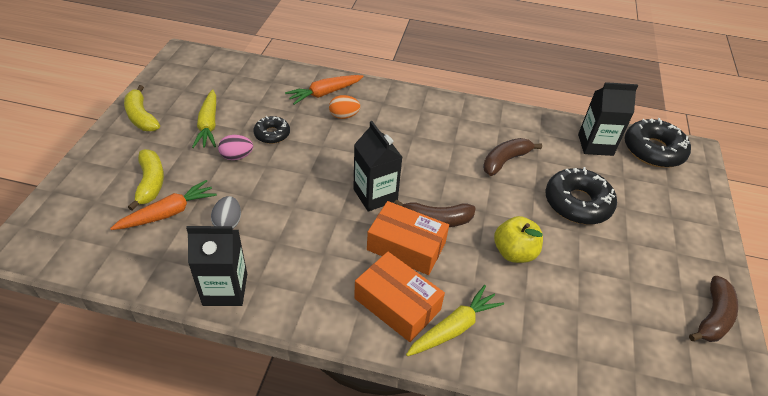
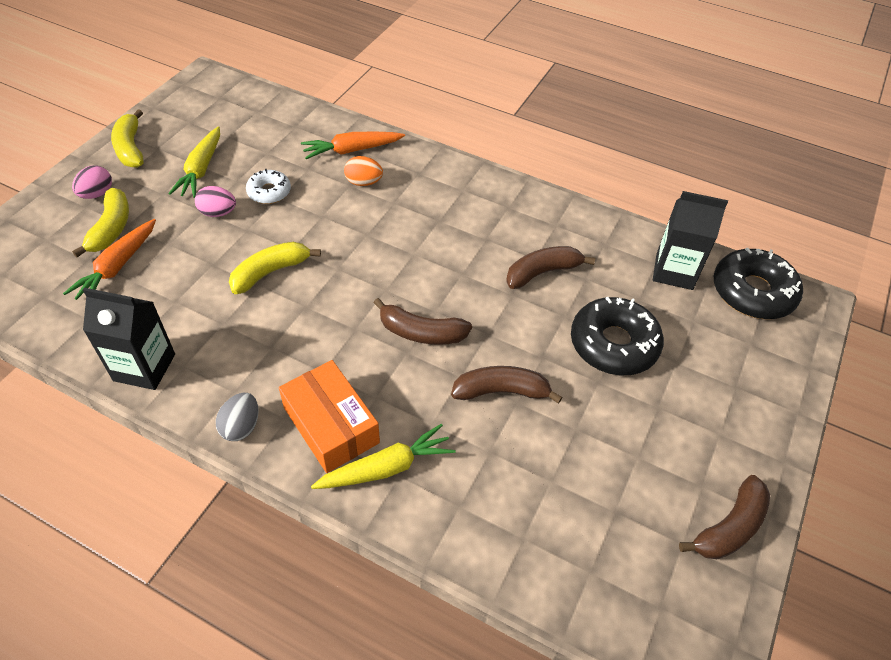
camera: 15 degrees right, 5 degrees up
orange carrot [110,180,217,230] -> orange carrot turned 135 degrees clockwise [63,219,156,300]
grey egg [211,196,241,229] -> grey egg moved to [216,393,259,441]
black donut [253,116,290,144] -> white donut [246,169,291,204]
black carton [353,121,402,212] -> none
orange box [367,201,449,275] -> none
yellow apple [494,216,543,263] -> brown banana [451,366,563,404]
none -> pink egg [72,166,112,199]
none -> yellow banana [229,242,321,294]

